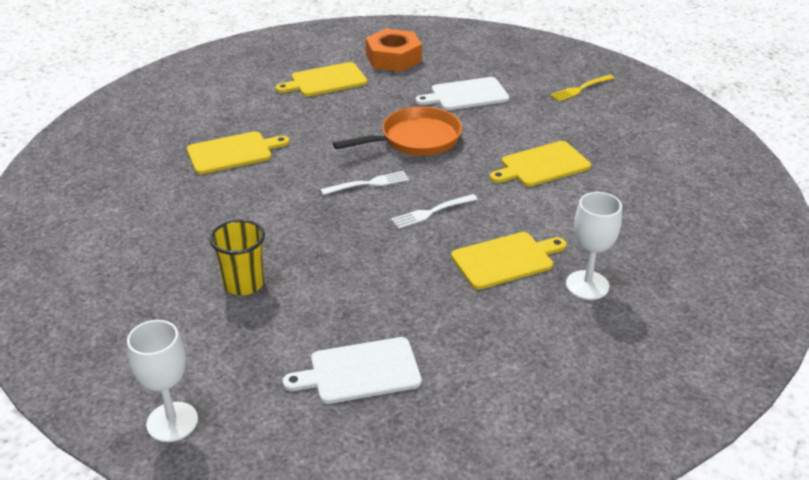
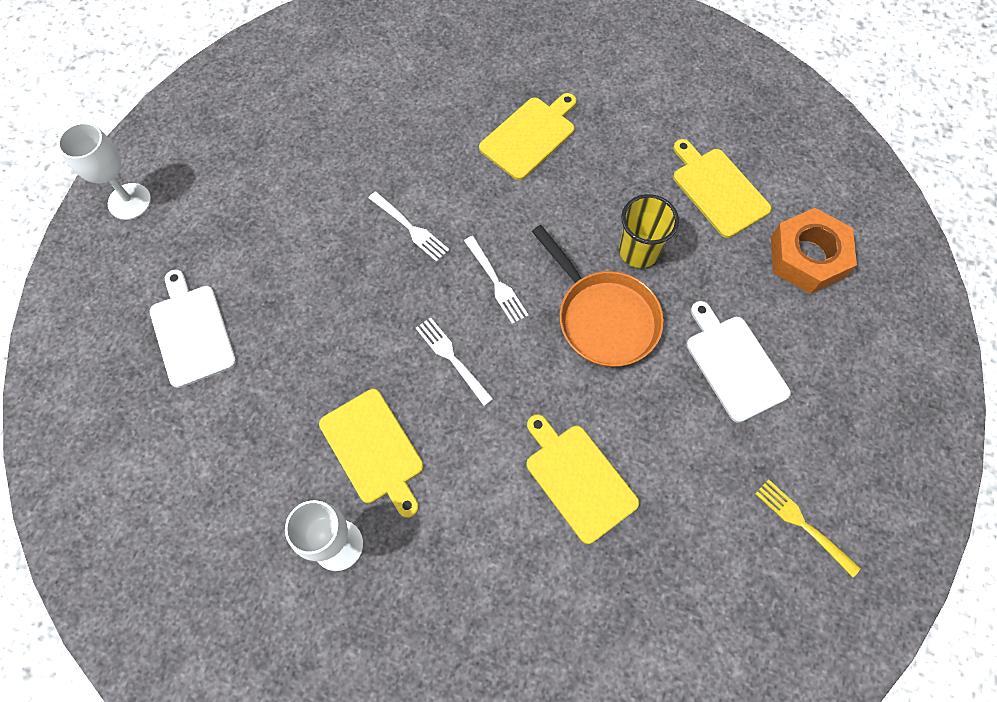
camera: 80 degrees right, 30 degrees up
yellow cutting board [187,131,290,174] -> yellow cutting board turned 105 degrees counterclockwise [479,93,577,180]
yellow cup [209,219,265,296] -> yellow cup moved to [619,194,679,268]
none -> white fork [369,191,449,262]

